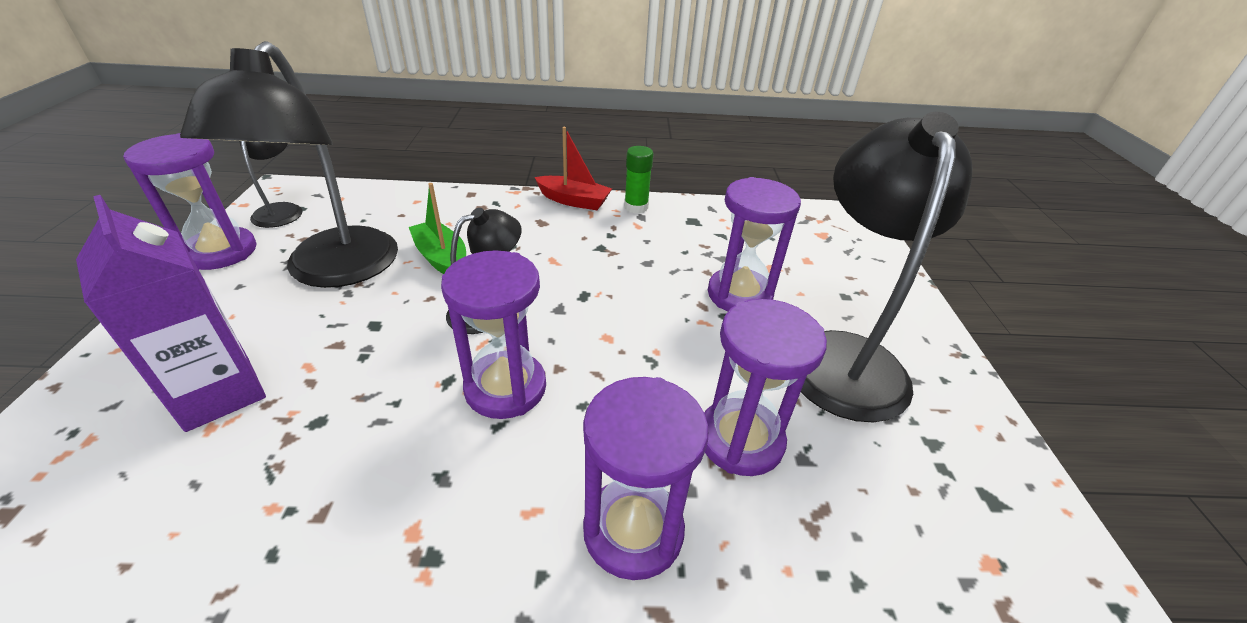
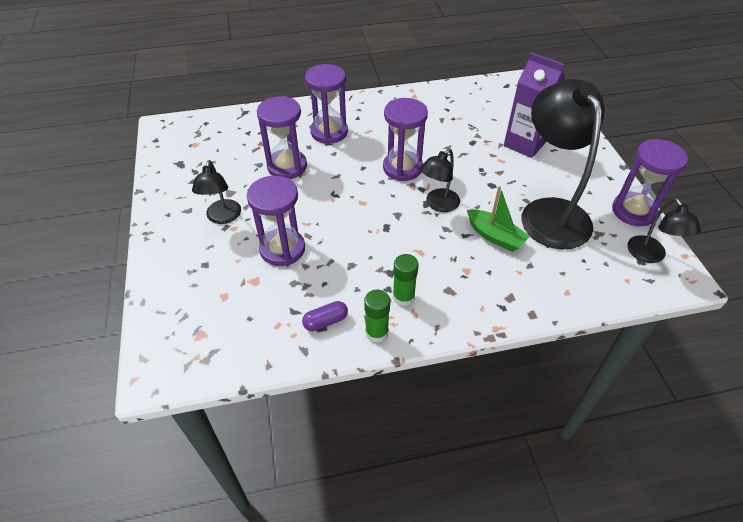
camera: 170 degrees right, 10 degrees up
red boat [535,127,612,210] -> none
black lamp [801,112,972,422] -> black lamp [192,160,241,224], size x0.50
none -> purple capsule [302,301,348,331]
none -> green glue stick [393,254,419,306]

